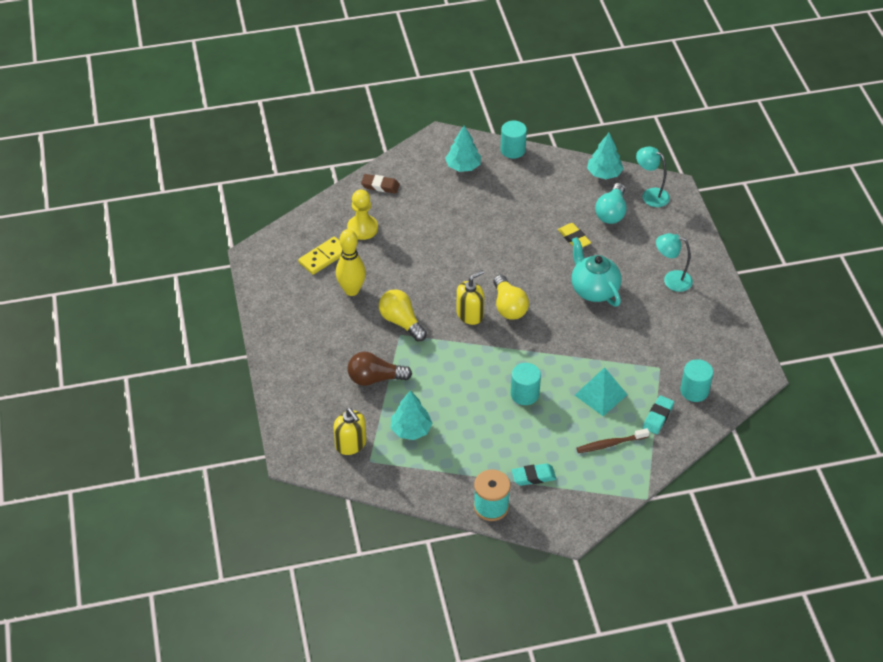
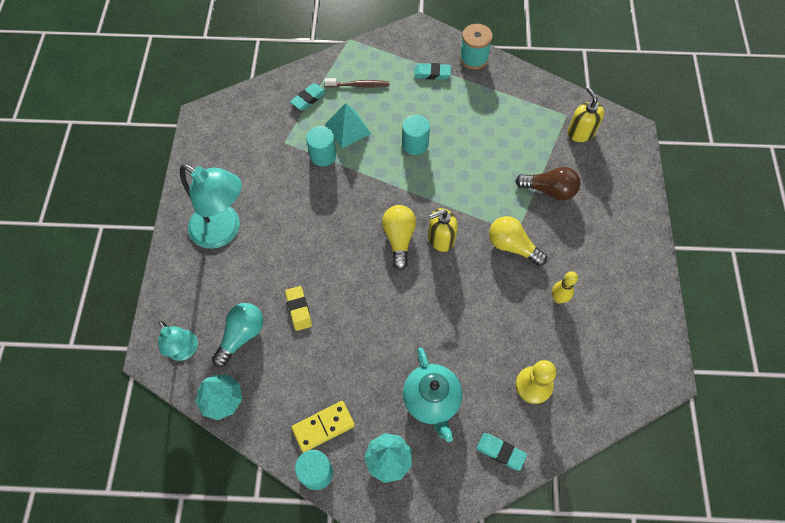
camera: 165 degrees left, 15 degrees up
yellow domino [298,237,342,275] -> yellow domino moved to [291,401,355,453]
yellow bowling pin [336,229,366,296] -> yellow bowling pin [552,271,578,303], size x0.64
brown eraser [361,174,400,194] -> turquoise eraser [476,433,527,471]
yellow light bulb [379,289,427,341] -> yellow light bulb turned 150 degrees clockwise [489,216,547,266]
turquoise tree [391,390,432,440] -> none
turquoise teapot [571,237,622,306] -> turquoise teapot moved to [403,347,462,442]
turquoise lamp [656,233,693,292] -> turquoise lamp [180,164,242,249], size x1.72
turquoise cylinder [680,359,713,402] -> turquoise cylinder moved to [306,126,336,166]

